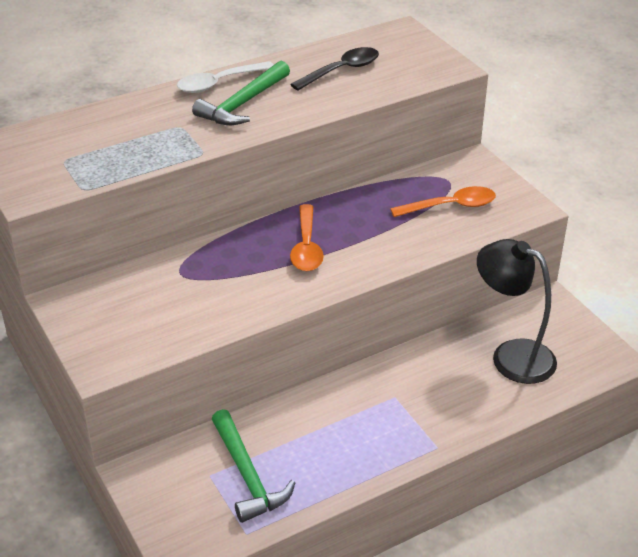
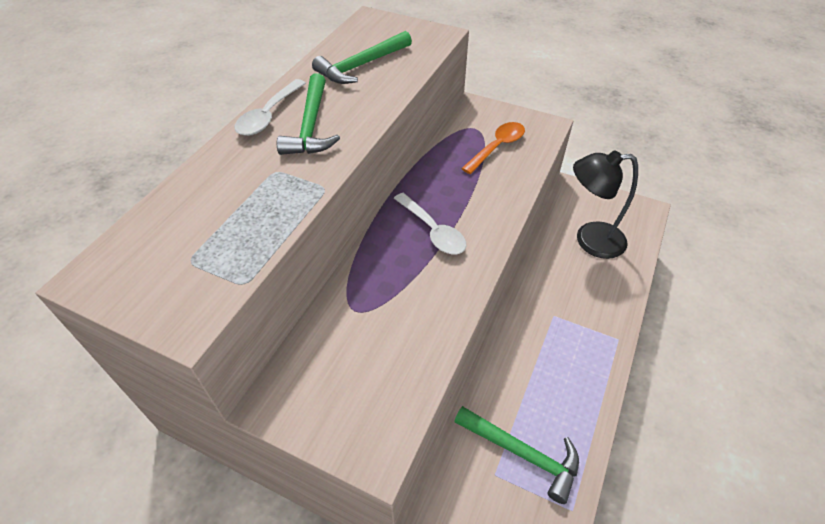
camera: 35 degrees left, 10 degrees up
black spoon [290,47,379,90] -> green hammer [312,31,412,84]
orange spoon [290,204,324,271] -> white spoon [394,193,466,254]

